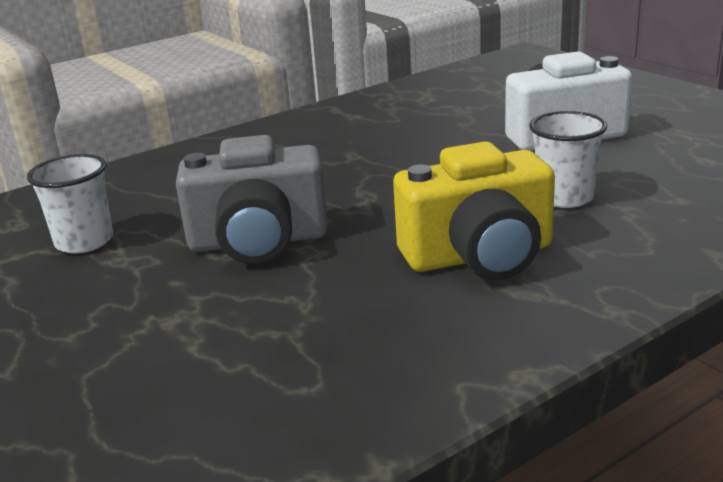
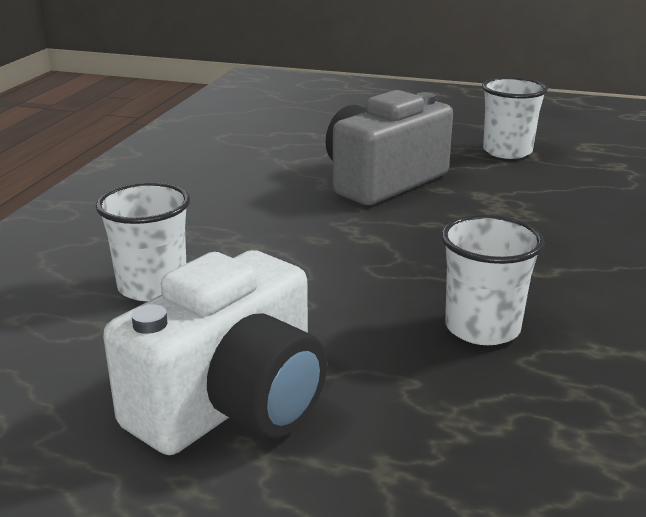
camera: 140 degrees right, 0 degrees up
yellow camera [393,141,555,280] -> none
none -> white cup [441,215,544,345]

